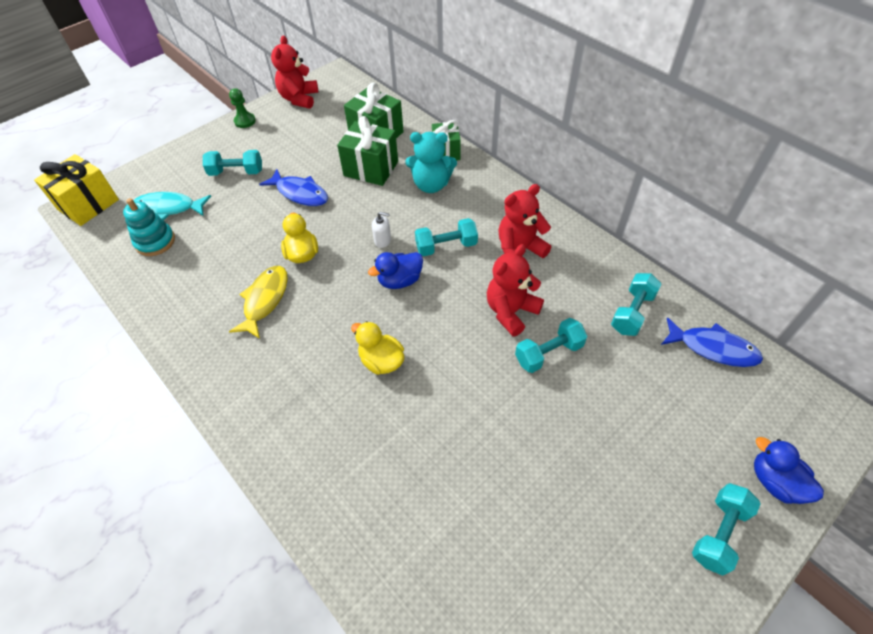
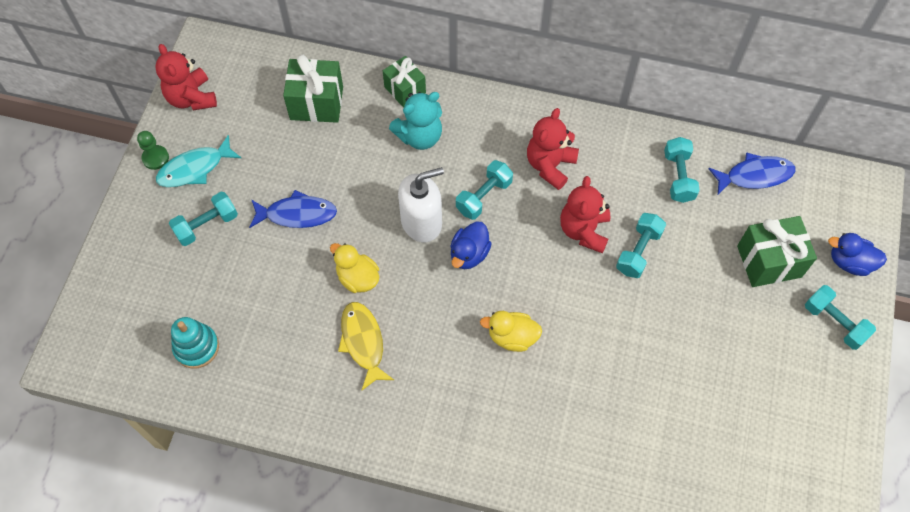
camera: 35 degrees left, 10 degrees up
yellow gift [34,154,119,226] -> none
turquoise fish [134,192,211,220] -> turquoise fish moved to [156,135,241,187]
green gift [337,116,398,186] -> green gift moved to [737,216,817,287]
white soap dispenser [372,212,391,248] -> white soap dispenser [398,167,444,242], size x2.19
turquoise dumbbell [692,483,761,576] -> turquoise dumbbell turned 45 degrees counterclockwise [805,285,876,350]

